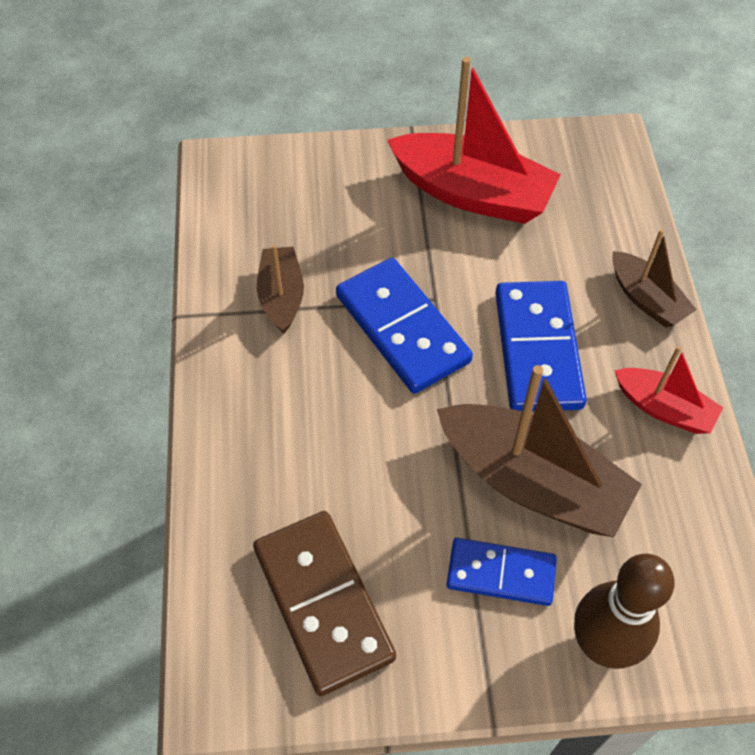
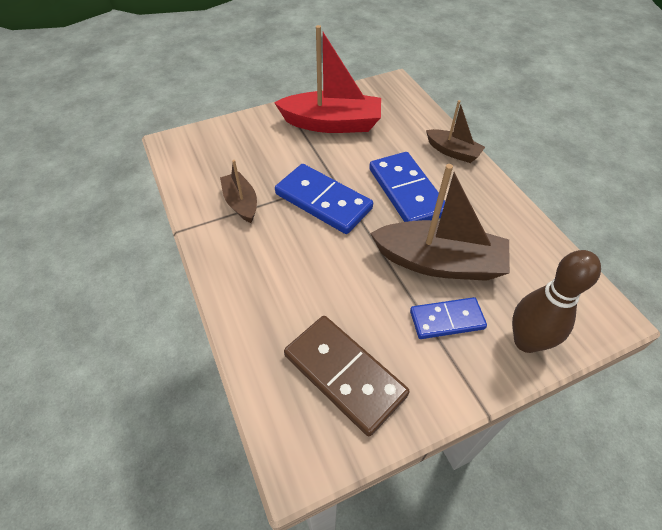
camera: 20 degrees left, 5 degrees down
red boat [614,346,723,434] -> none

